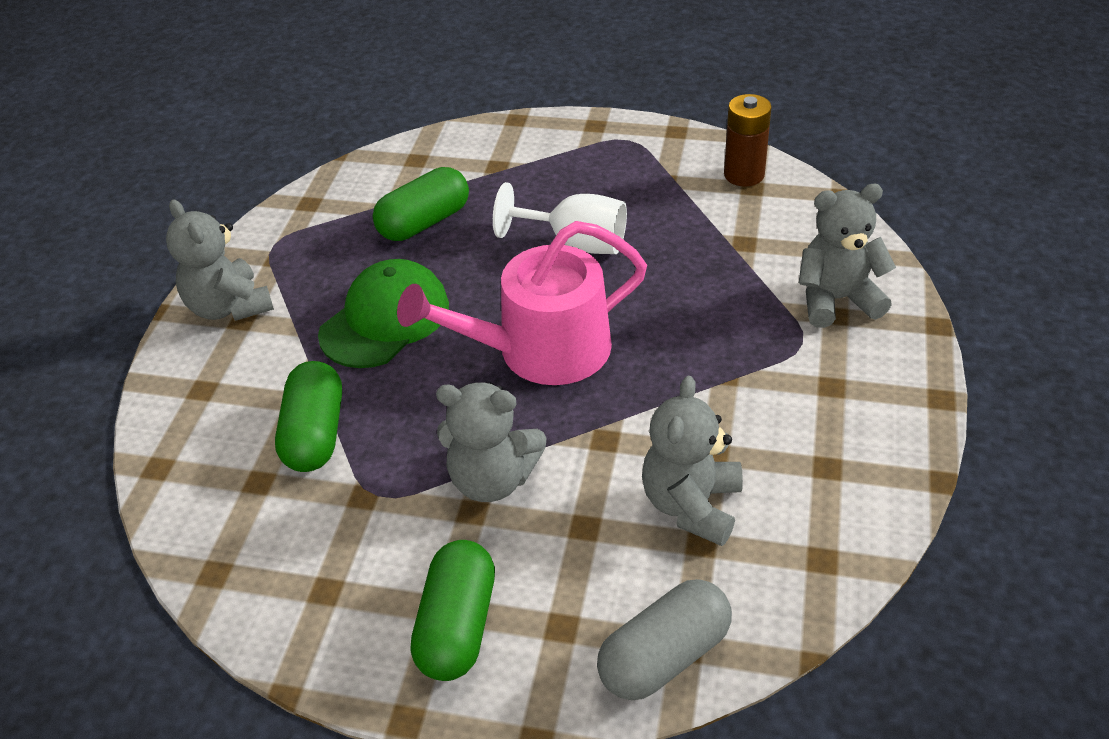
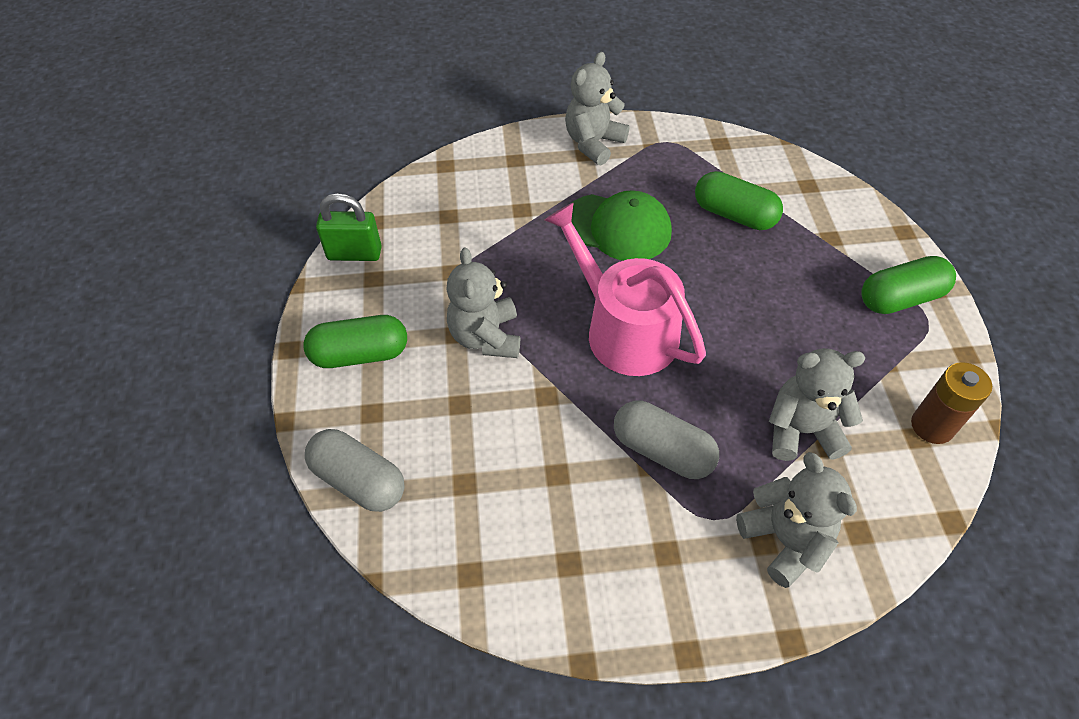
camera: 70 degrees right, 10 degrees up
green capsule [275,361,342,472] -> green capsule moved to [861,256,956,314]
white goblet [493,182,627,254] -> none
grey teddy bear [642,376,743,546] -> grey teddy bear moved to [769,348,865,461]
none -> green padlock [316,193,382,261]
none -> grey capsule [614,401,719,479]

